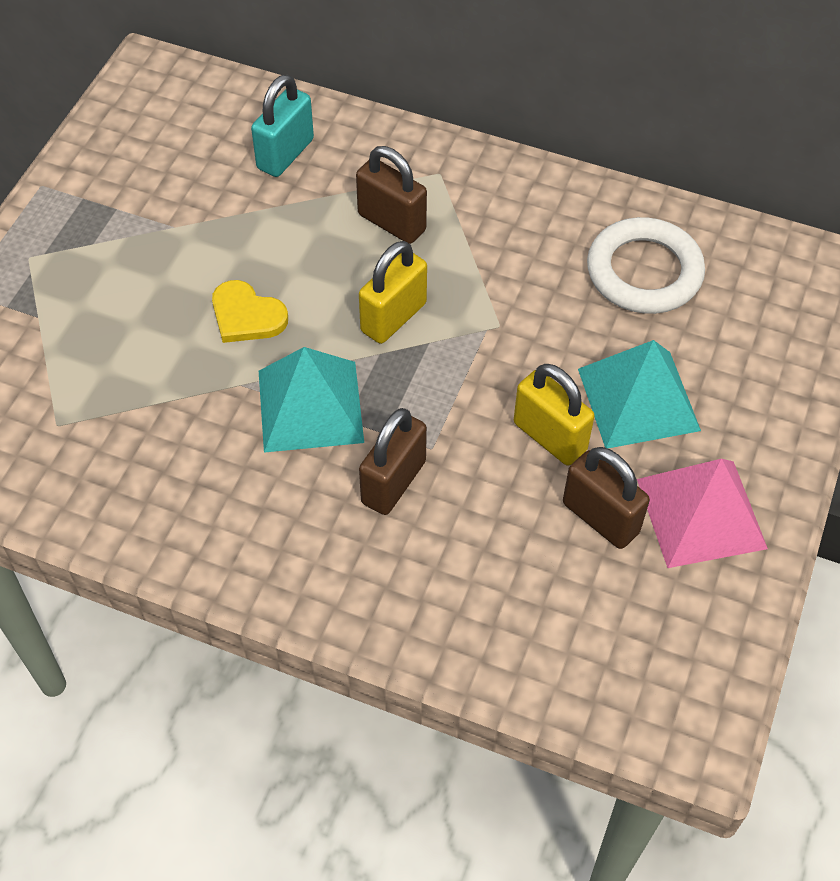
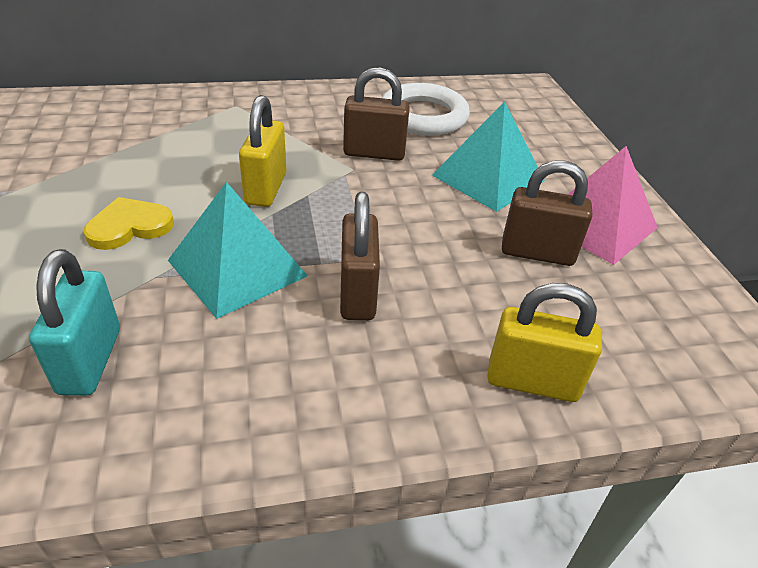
camera: 35 degrees left, 15 degrees down
yellow heart [212,280,288,343] -> yellow heart turned 150 degrees clockwise [84,197,174,250]
turquoise padlock [251,74,314,177] -> turquoise padlock moved to [29,249,120,396]
brown padlock [356,146,427,244] -> brown padlock moved to [343,67,410,161]
yellow padlock [514,364,595,465] -> yellow padlock moved to [487,283,602,402]

